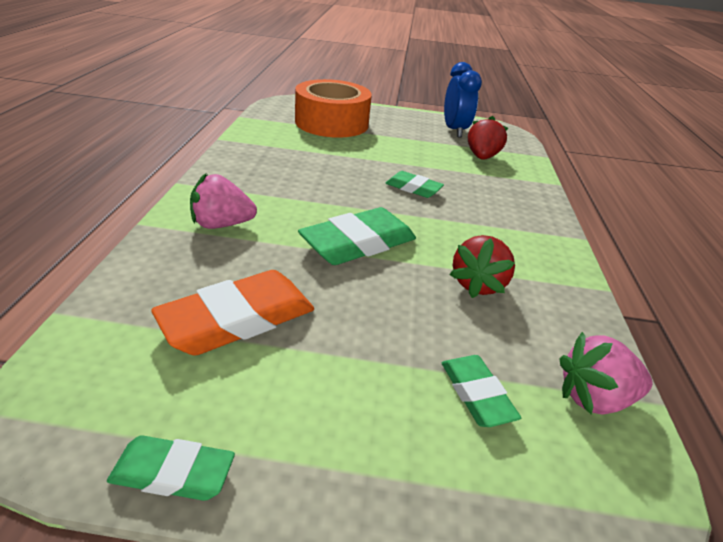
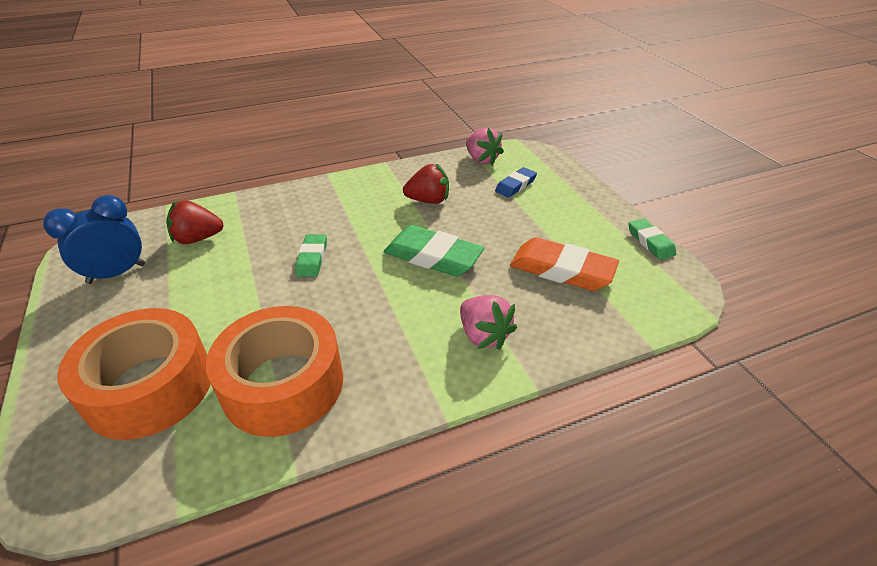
camera: 115 degrees left, 5 degrees up
green eraser [442,355,521,427] -> blue eraser [495,167,537,198]
none -> orange tape [206,306,343,437]

